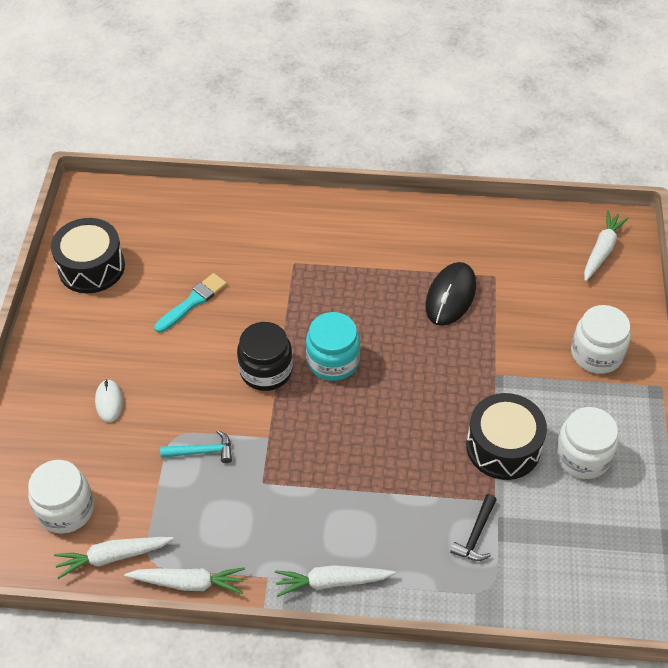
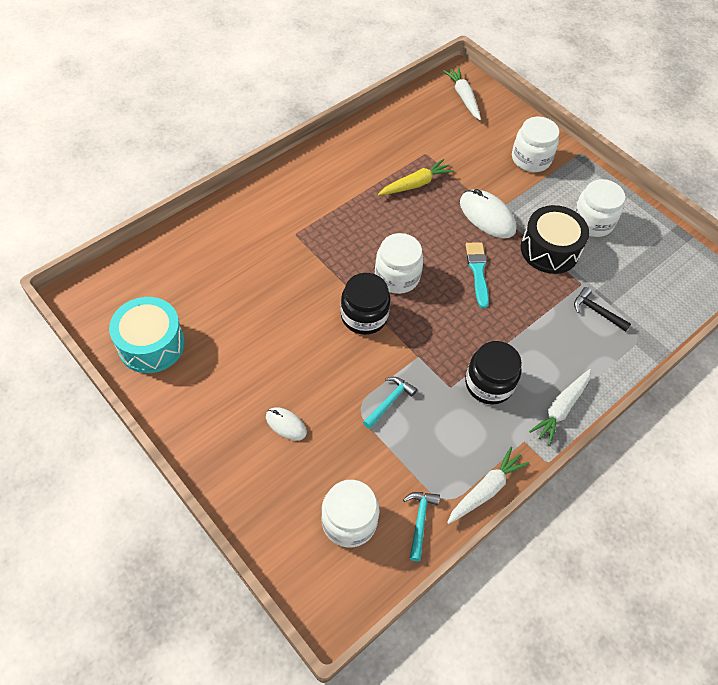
camera: 50 degrees left, 5 degrees up
black drum [51,218,125,293] -> turquoise drum [109,297,185,373]
white carrot [54,537,174,579] -> turquoise hammer [403,492,440,561]
turquoise brush [154,273,227,333] -> turquoise brush moved to [466,243,489,308]
turquoise jar [306,312,360,381] -> white jar [375,233,424,294]
black mouse [425,262,476,326] -> yellow carrot [378,159,454,195]
black hammer [450,494,497,561] -> black hammer turned 150 degrees clockwise [574,287,631,332]
none -> white mouse [460,189,516,238]
none -> black jar [465,341,522,405]

